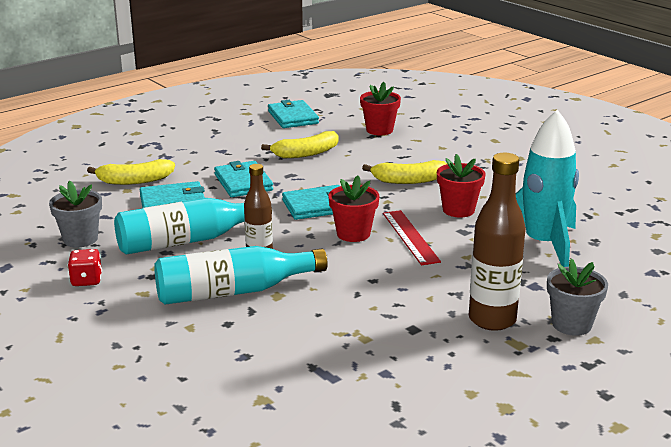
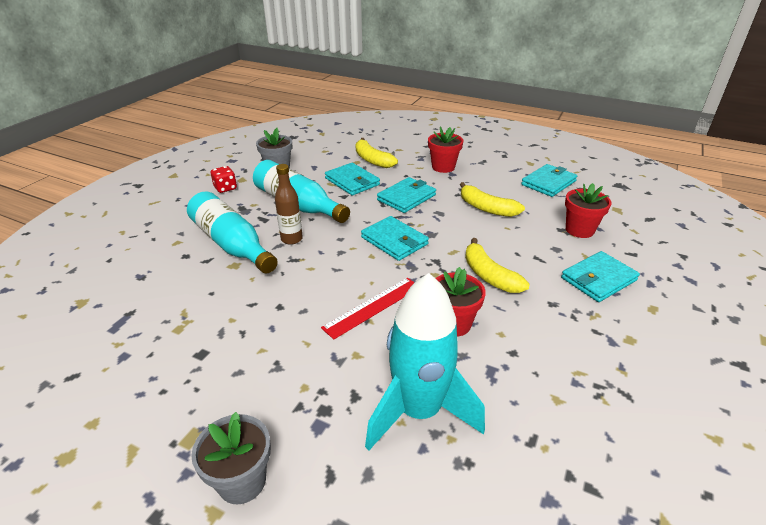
camera: 65 degrees right, 10 degrees up
red flower pot [328,175,379,242] -> red flower pot moved to [428,127,463,173]
brown bottle [469,153,526,331] -> none
none -> turquoise wallet [561,251,640,302]

